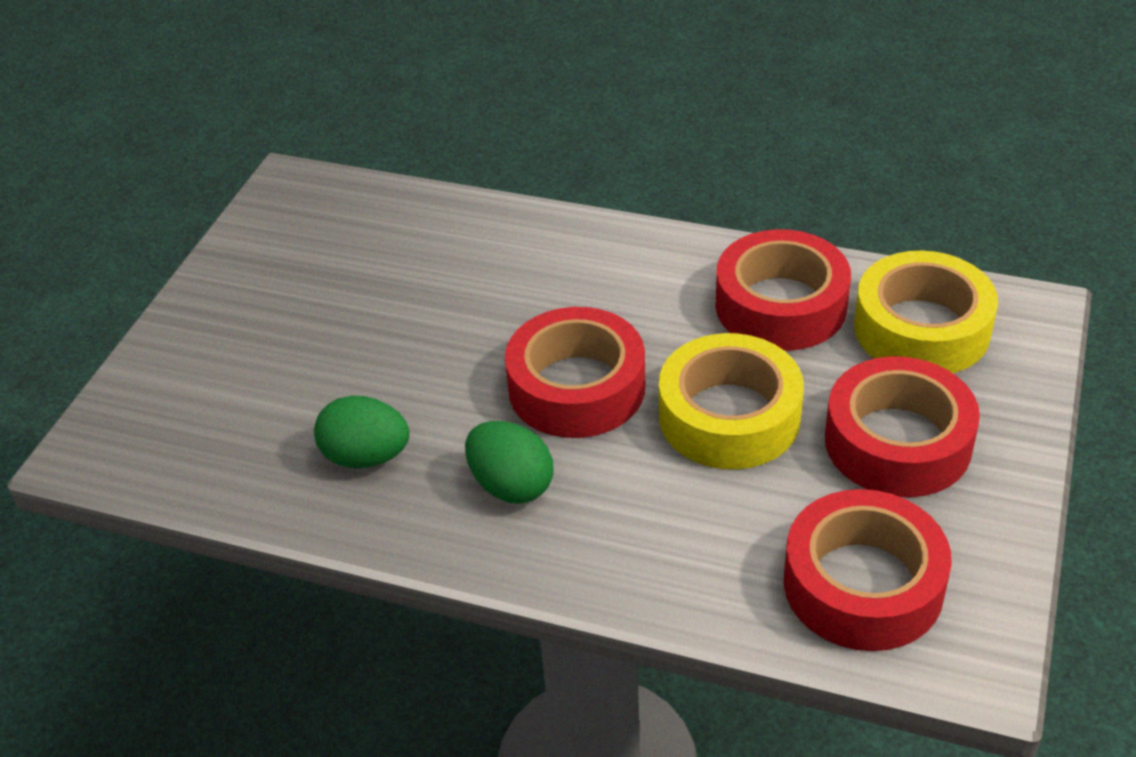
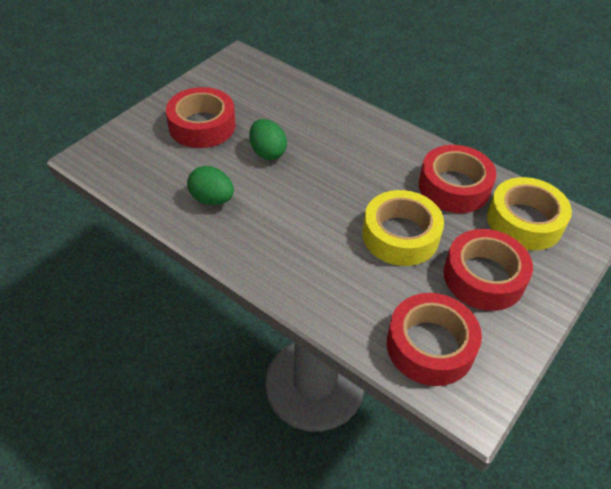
camera: 15 degrees right, 5 degrees up
green egg [465,421,554,504] -> green egg moved to [249,119,287,160]
red tape [505,307,645,438] -> red tape moved to [166,87,236,148]

